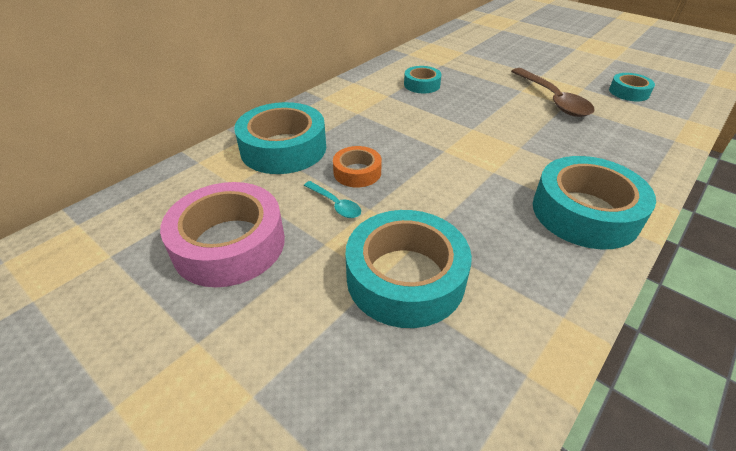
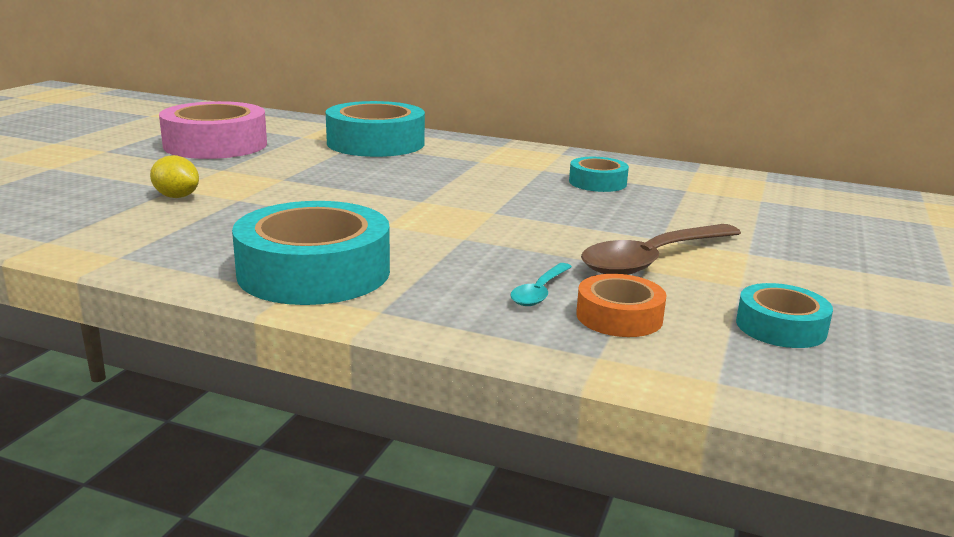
camera: 70 degrees right, 20 degrees down
turquoise spoon [304,181,361,218] -> turquoise spoon moved to [510,263,572,306]
orange tape [333,146,382,187] -> orange tape moved to [576,274,667,337]
turquoise tape [345,210,472,328] -> yellow lemon [150,155,199,198]

